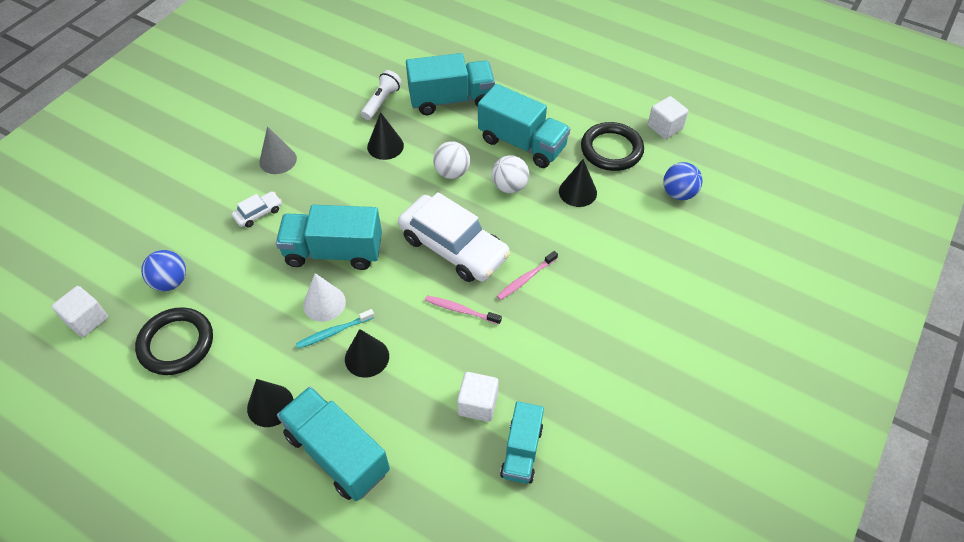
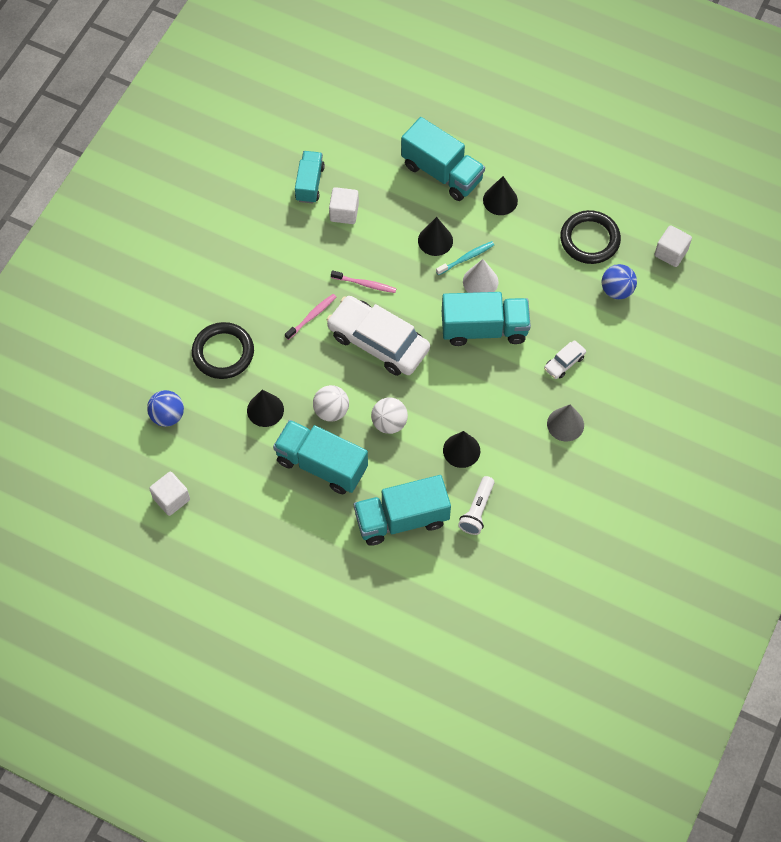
camera: 175 degrees right, 10 degrees up
black ring [581,122,644,171] -> black ring moved to [192,322,254,379]

